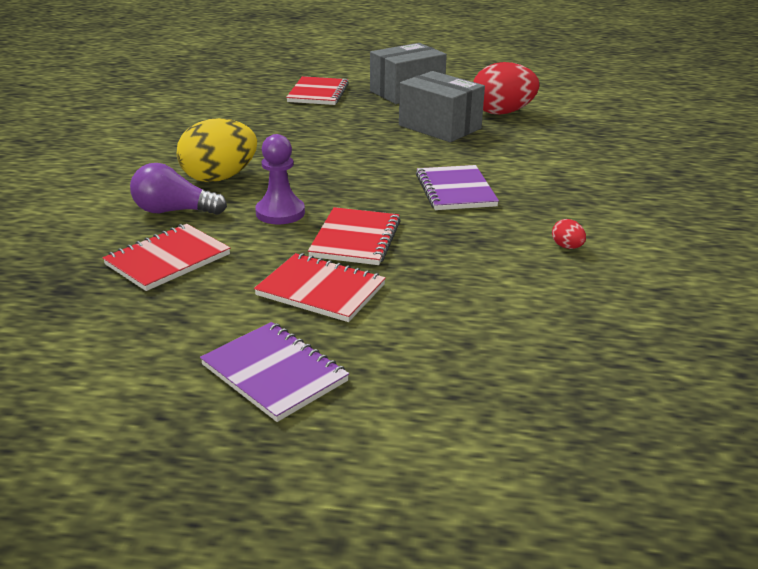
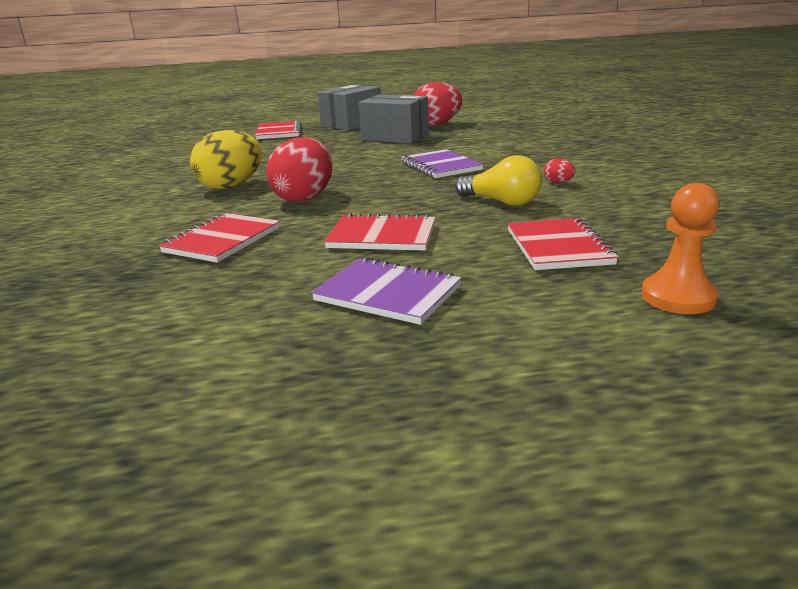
camera: 15 degrees left, 5 degrees down
purple light bulb [130,163,227,215] -> none
purple pawn [255,134,305,224] -> red egg [266,137,333,202]
red notebook [308,207,401,265] -> red notebook moved to [508,218,618,270]
none -> yellow light bulb [455,155,542,206]
none -> orange pawn [641,183,720,314]

